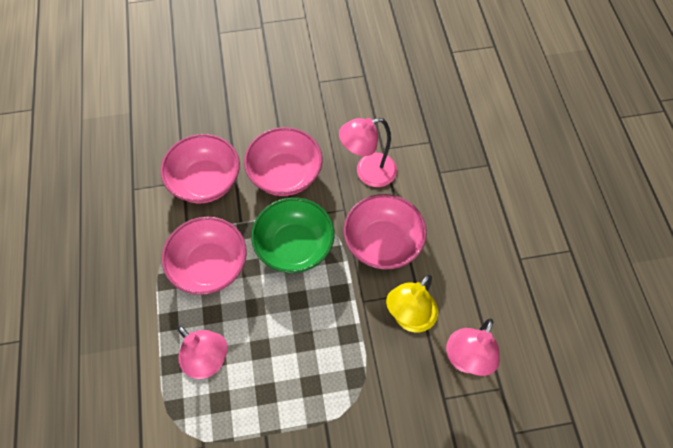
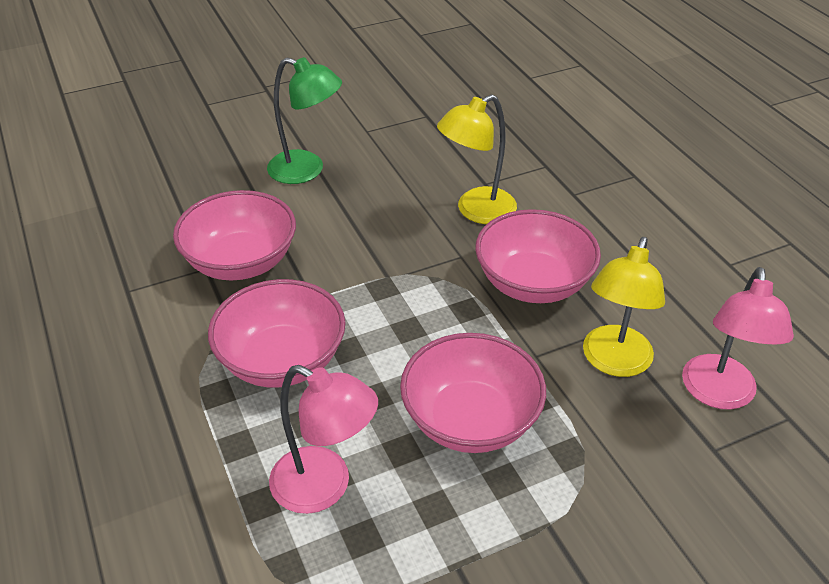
camera: 15 degrees left, 20 degrees down
pink bowl [244,127,323,196] -> pink bowl moved to [400,333,546,453]
green bowl [251,197,335,273] -> none
pink lamp [339,118,397,187] -> yellow lamp [437,94,517,224]
none -> green lamp [267,57,342,184]

